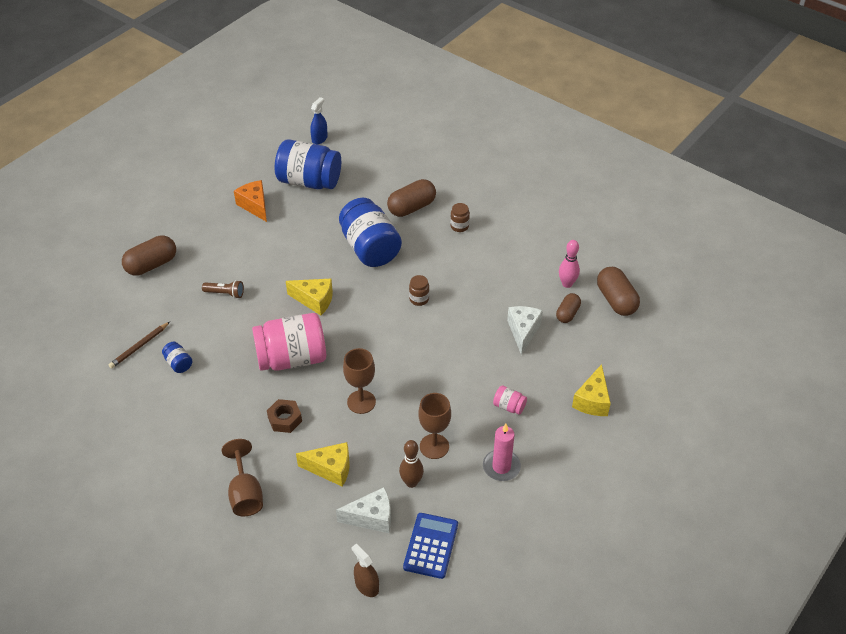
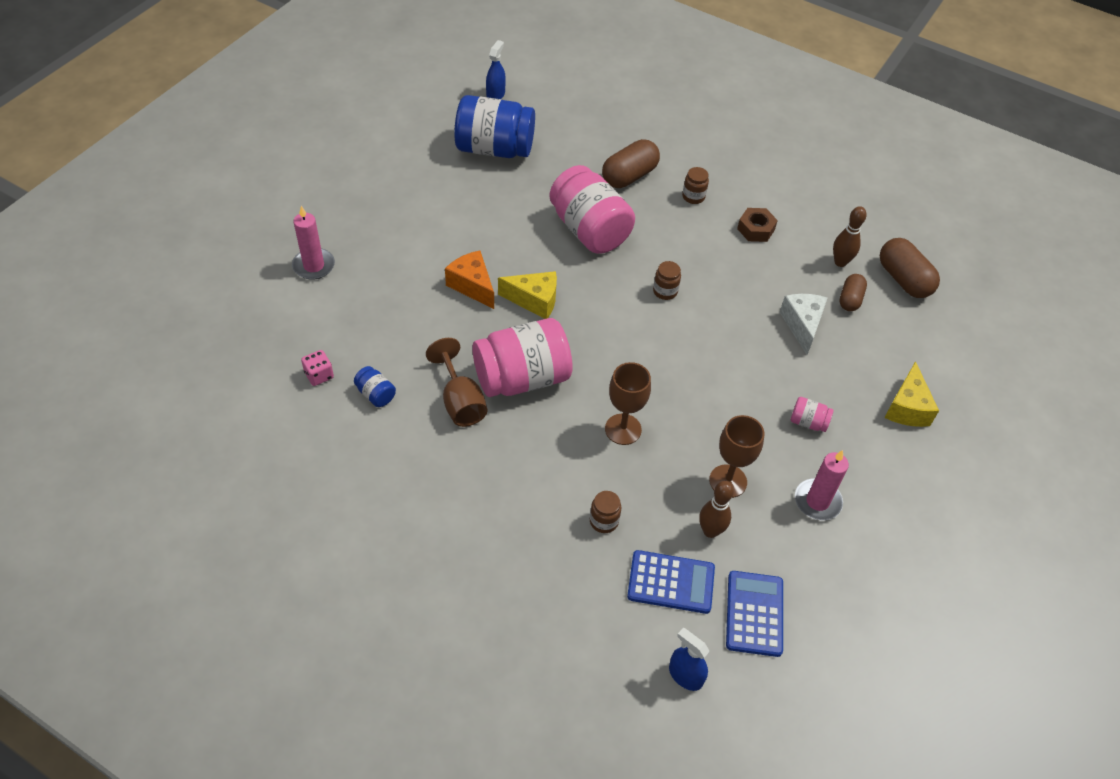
camera: 10 degrees left, 5 degrees up
brown pencil [108,322,170,369] -> pink dice [301,350,334,386]
brown capsule [122,235,176,276] -> pink candle [292,206,335,280]
brown flashlight [202,280,244,299] -> none
brown goblet [222,439,263,516] -> brown goblet moved to [426,338,487,427]
orange cheese [234,180,267,222] -> orange cheese moved to [445,250,494,309]
brown nut [267,399,302,433] -> brown nut moved to [737,208,778,242]
yellow cheese [296,442,349,487] -> brown jar [590,491,621,533]
white cheese [336,487,391,533] -> blue calculator [627,550,715,614]
blue jar [339,198,402,267] -> pink jar [550,165,635,254]
brown spray bottle [351,543,379,597] -> blue spray bottle [669,628,709,691]
pink bowling pin [559,240,580,288] -> brown bowling pin [833,206,867,267]

